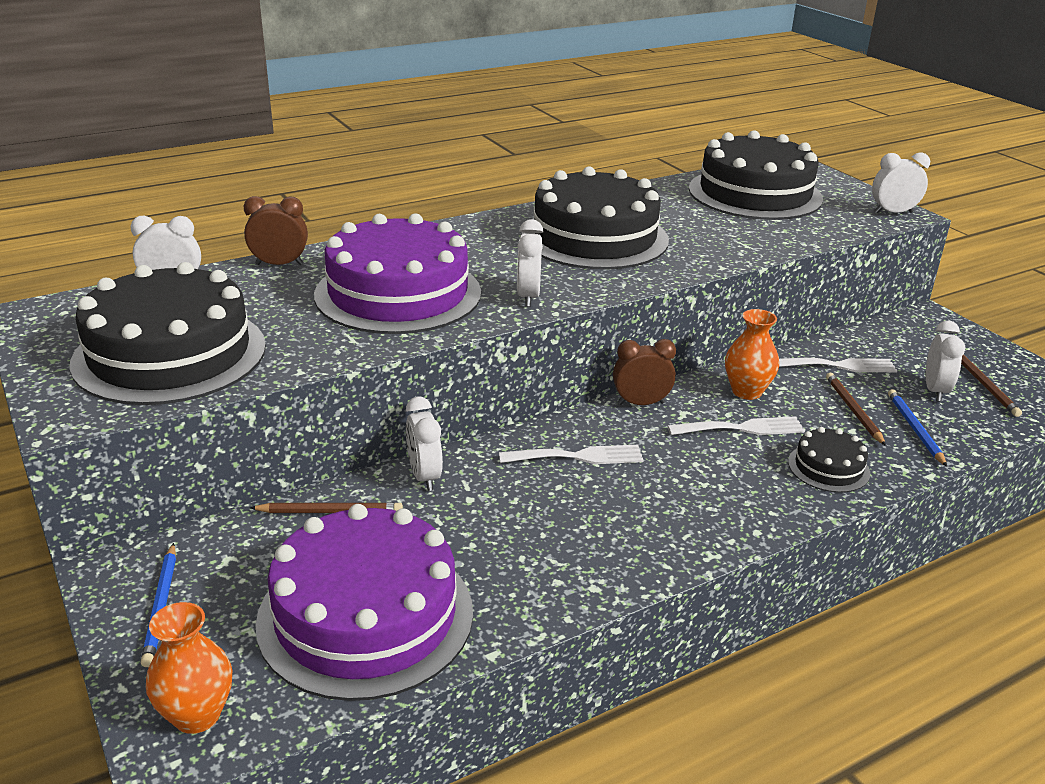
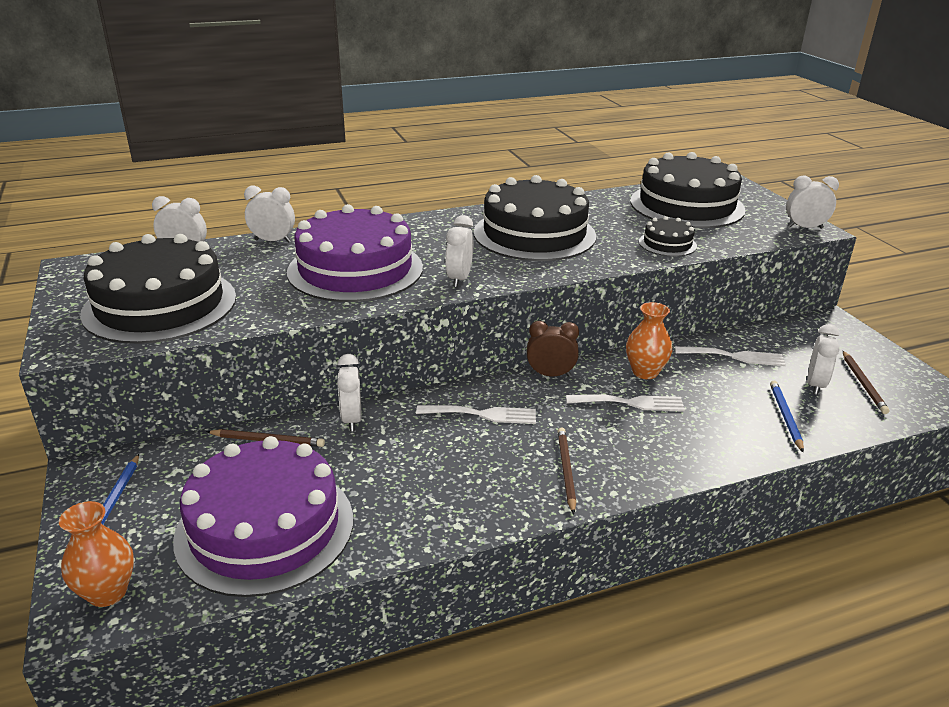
camera: 10 degrees right, 0 degrees up
brown clock [244,196,308,265] -> white clock [244,186,295,242]
black cake [788,427,870,493] -> black cake moved to [639,216,697,257]
brown pencil [826,373,886,446] -> brown pencil moved to [558,427,576,514]

